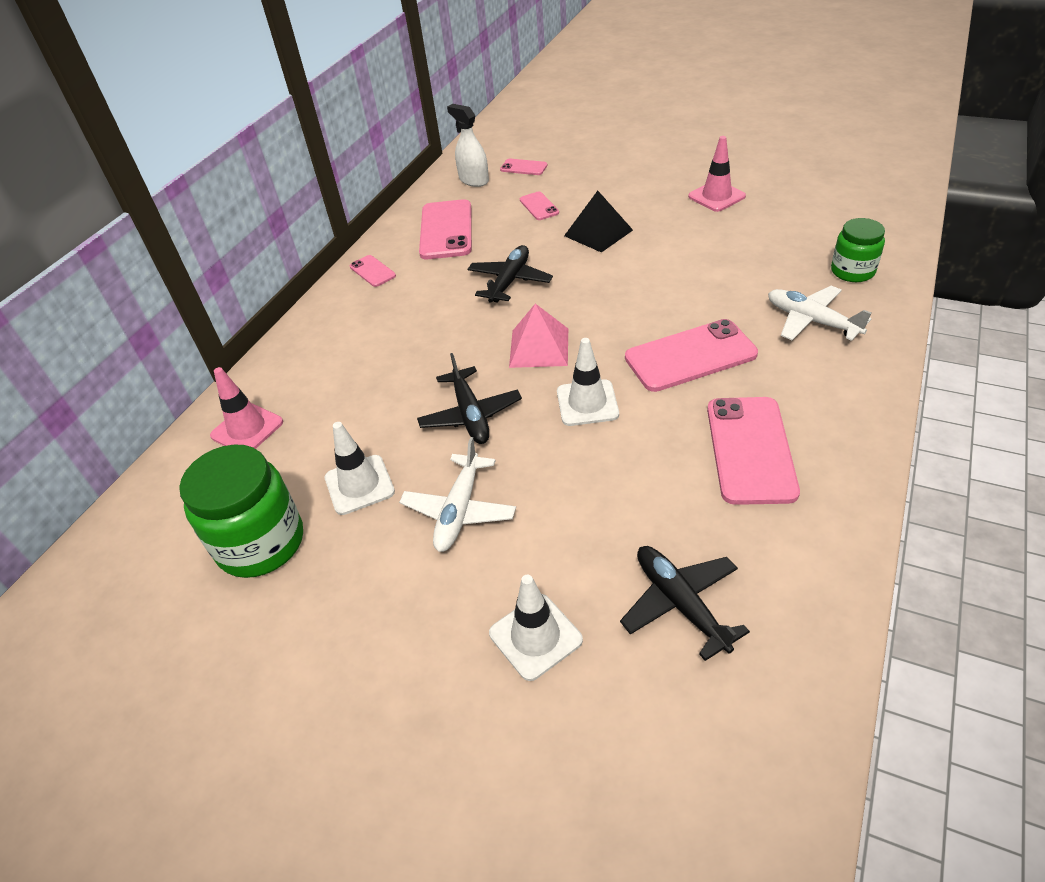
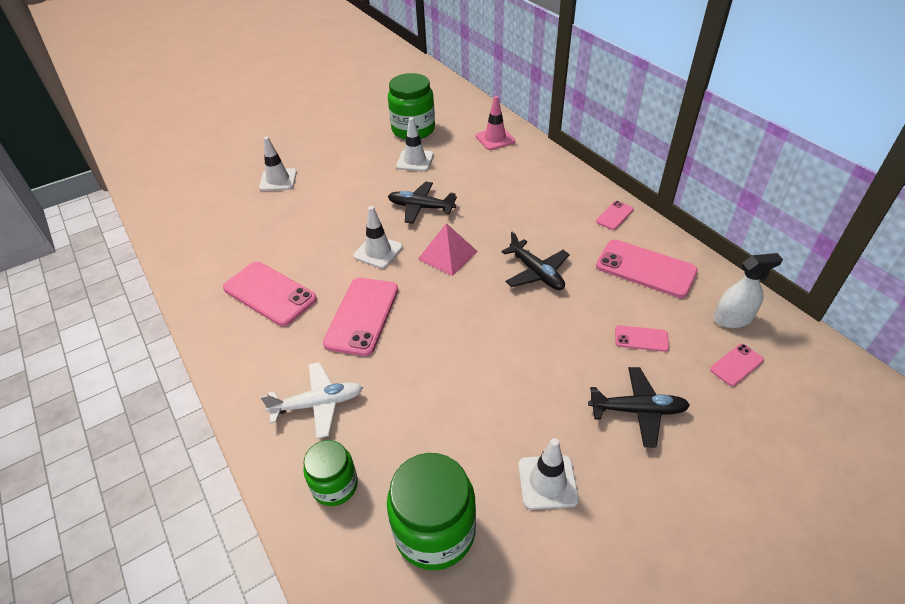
camera: 120 degrees right, 0 degrees up
pink phone [350,255,396,287] -> pink phone turned 45 degrees counterclockwise [596,201,634,230]
white plane [399,437,516,552] -> none
black pyramid [564,191,633,253] -> none
black plane [620,546,750,661] -> black plane moved to [588,367,690,447]
pink traffic cone [688,136,746,212] -> white traffic cone [518,438,579,510]
none -> green jar [387,453,476,570]

